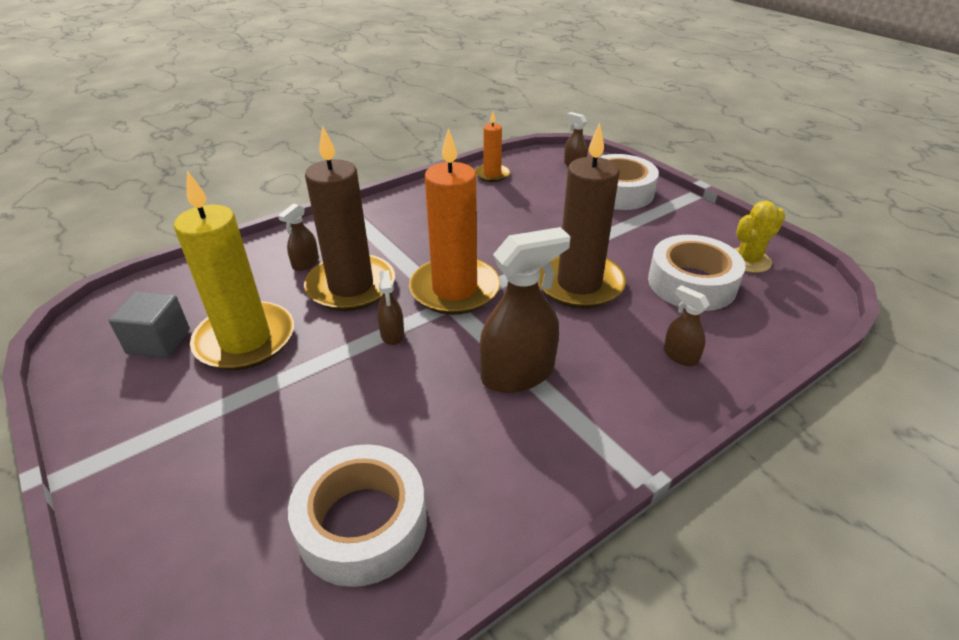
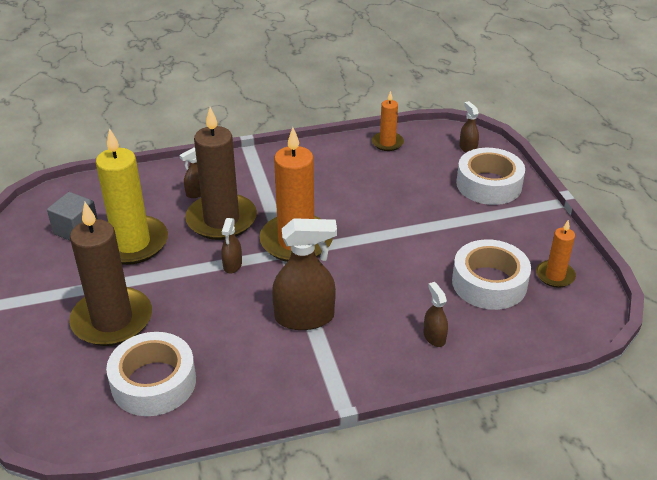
camera: 20 degrees right, 0 degrees up
brown candle [538,123,626,308] -> brown candle moved to [69,202,152,346]
yellow cactus [734,201,785,273] -> orange candle [536,220,576,288]

